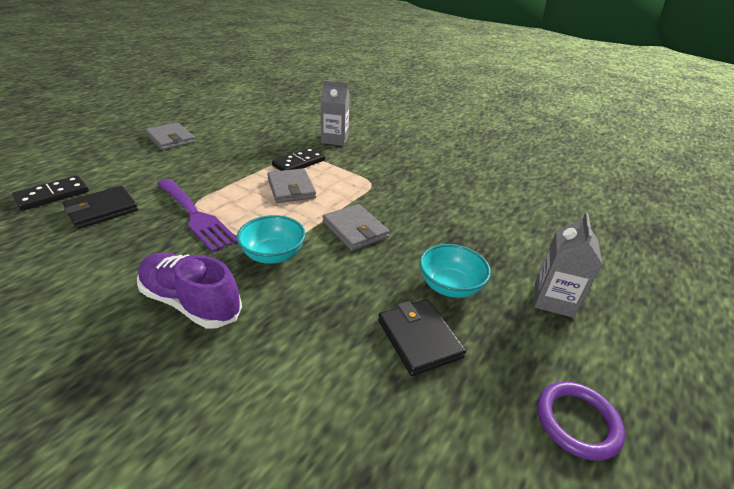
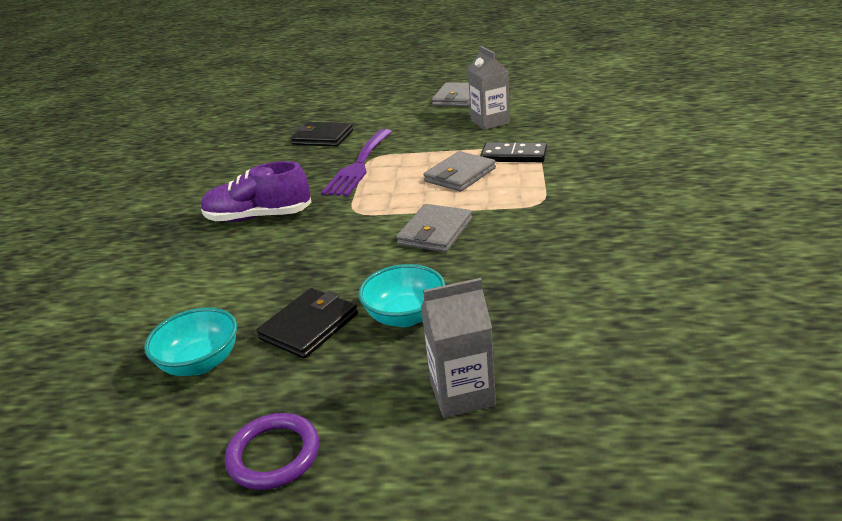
camera: 65 degrees right, 5 degrees down
black domino [12,176,89,211] -> none
purple shoe [137,253,242,328] -> purple shoe turned 90 degrees counterclockwise [201,161,312,222]
turquoise bowl [237,215,305,264] -> turquoise bowl moved to [144,307,237,376]
grey carton [321,80,350,146] -> grey carton moved to [468,46,510,130]

